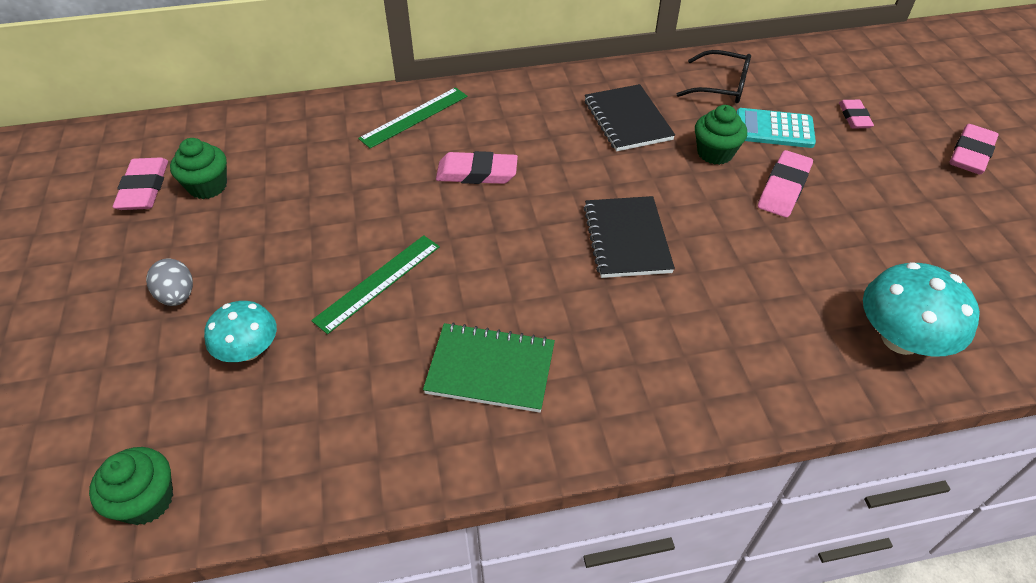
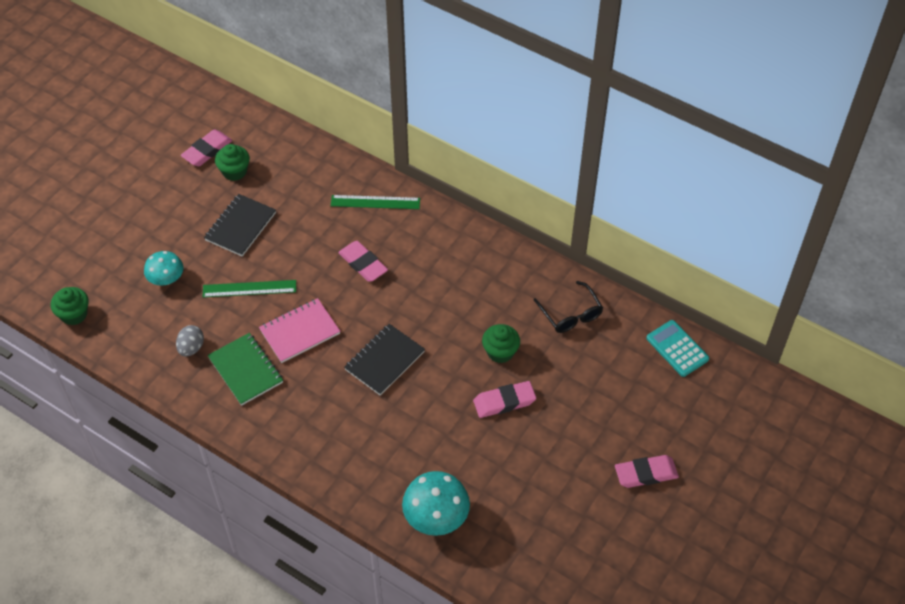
camera: 45 degrees right, 5 degrees up
grey egg [146,259,193,306] -> grey egg moved to [176,325,204,357]
black notebook [585,84,675,151] -> black notebook moved to [204,194,276,256]
turquoise calculator [736,108,816,148] -> turquoise calculator moved to [646,320,709,377]
pink eraser [839,100,874,128] -> none
none -> pink notebook [259,298,340,363]

